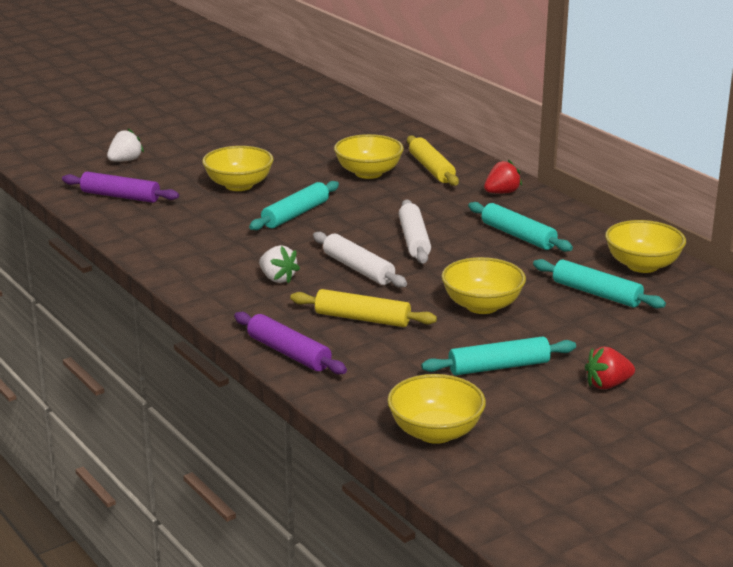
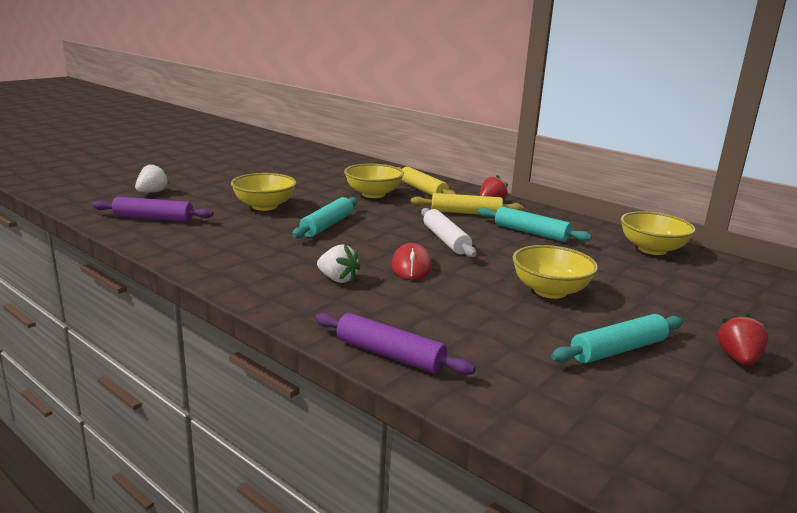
camera: 15 degrees left, 5 degrees down
yellow rolling pin [290,289,437,327] -> yellow rolling pin moved to [411,193,524,215]
white rolling pin [313,232,407,288] -> red mouse [391,243,432,280]
yellow bowl [387,374,486,444] -> none
turquoise rolling pin [533,259,666,308] -> none
red strawberry [585,347,635,389] -> red strawberry turned 135 degrees clockwise [716,313,768,366]

